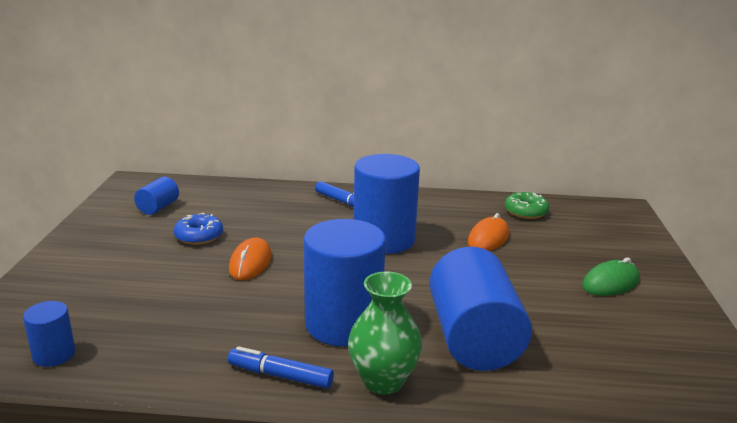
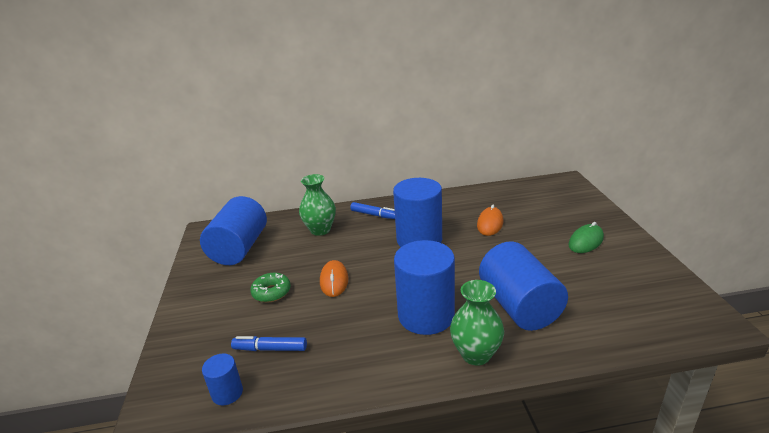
camera: 10 degrees left, 5 degrees up
blue cylinder [134,177,179,215] -> blue cylinder [200,196,267,265], size x2.10
blue donut [174,213,223,245] -> none
blue marker [228,346,334,388] -> blue marker moved to [231,336,307,351]
green donut [505,192,549,219] -> green donut moved to [250,273,291,302]
none -> green vase [299,174,336,236]

